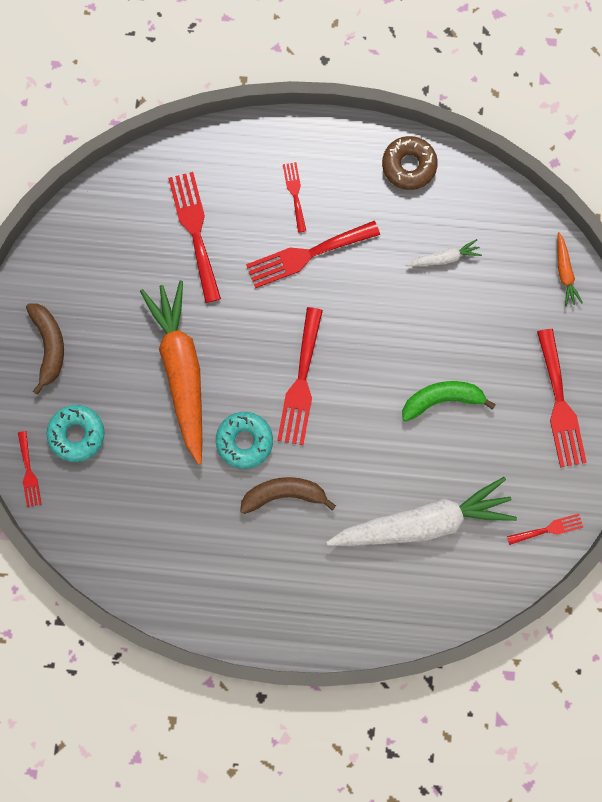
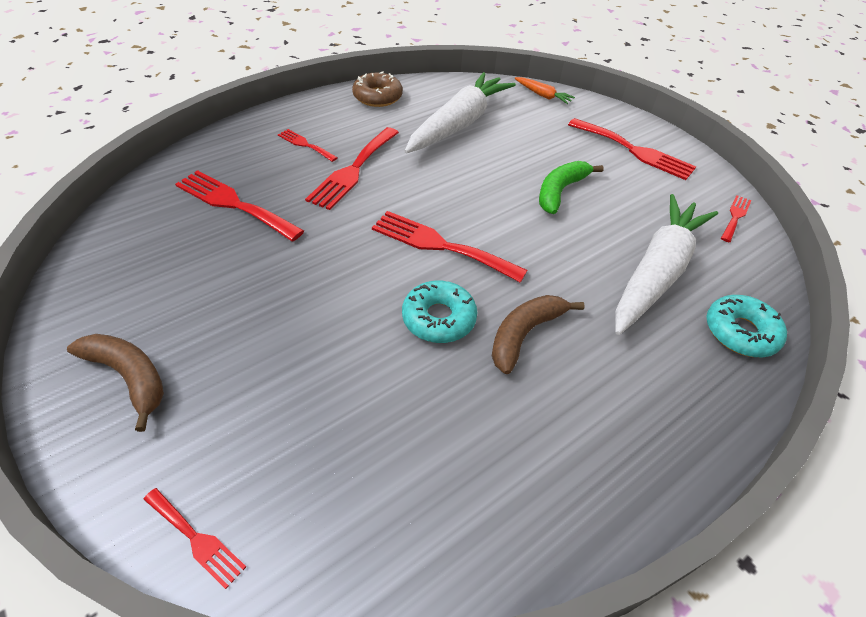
camera: 45 degrees left, 30 degrees down
turquoise donut [46,405,105,462] -> turquoise donut moved to [706,295,787,357]
orange carrot [140,280,202,464] -> none
red fork [277,307,323,445] -> red fork turned 150 degrees clockwise [372,211,528,283]
white carrot [406,239,482,266] -> white carrot [405,72,516,154], size x2.39

